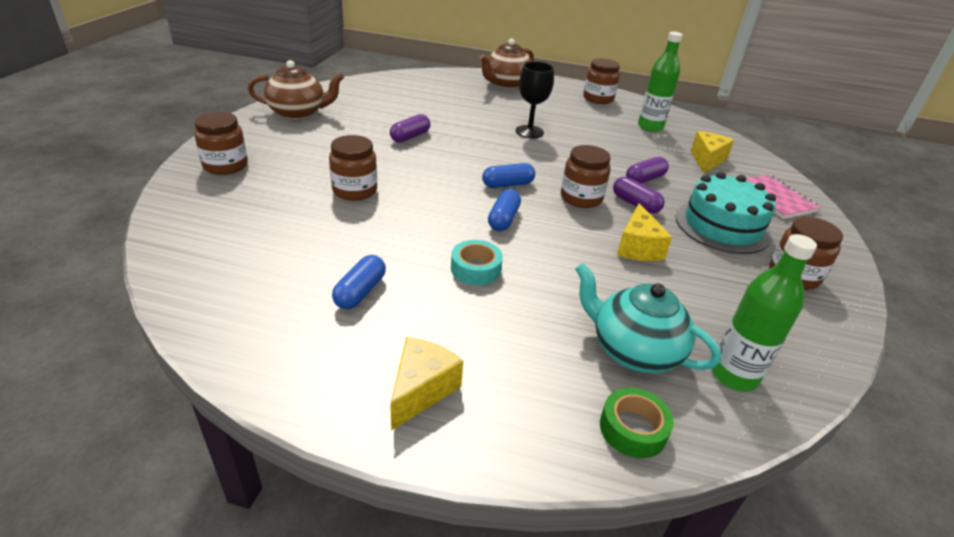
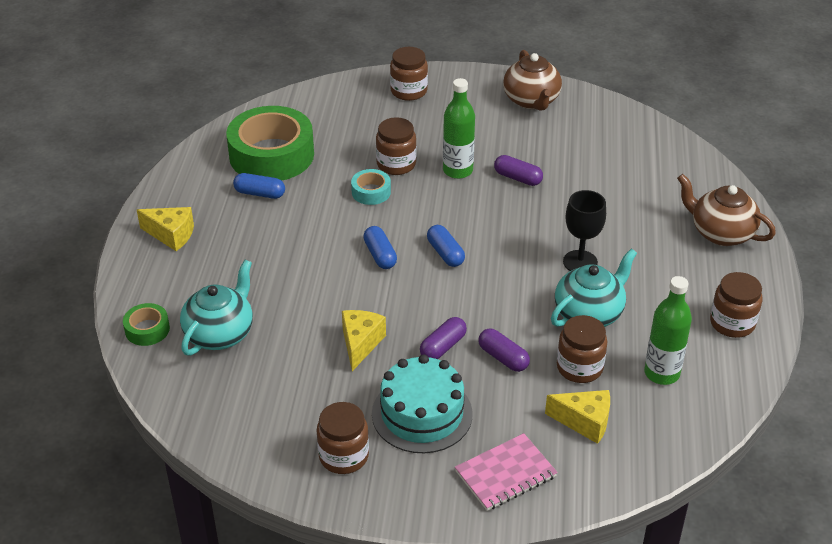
camera: 85 degrees right, 5 degrees up
turquoise tape [451,240,503,285] -> turquoise tape moved to [351,169,391,205]
blue capsule [488,189,521,231] -> blue capsule turned 60 degrees clockwise [363,226,397,269]
brown jar [561,145,611,208] -> brown jar moved to [557,315,607,383]
yellow cheese [617,203,672,261] -> yellow cheese turned 105 degrees clockwise [342,310,386,371]
green bottle [712,234,817,391] -> green bottle moved to [443,78,475,179]
none -> green tape [226,106,314,181]
none -> turquoise teapot [551,249,637,327]

